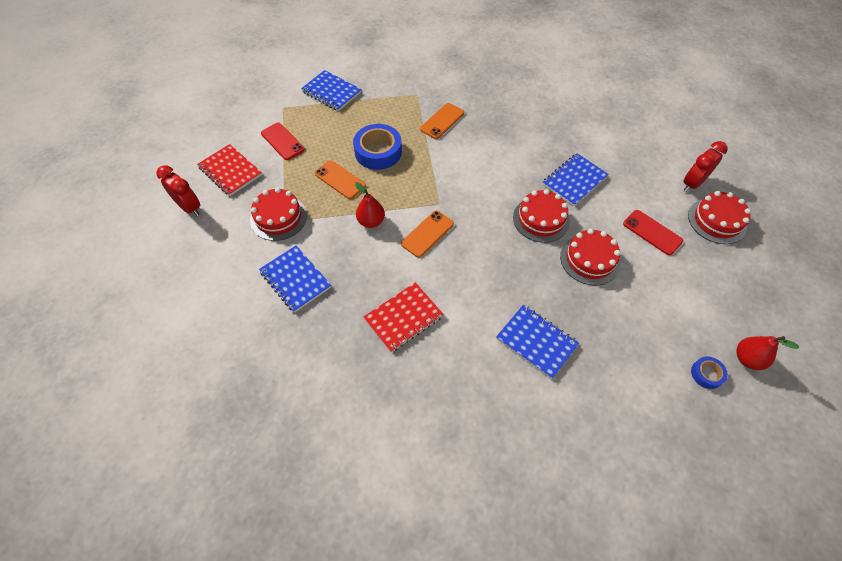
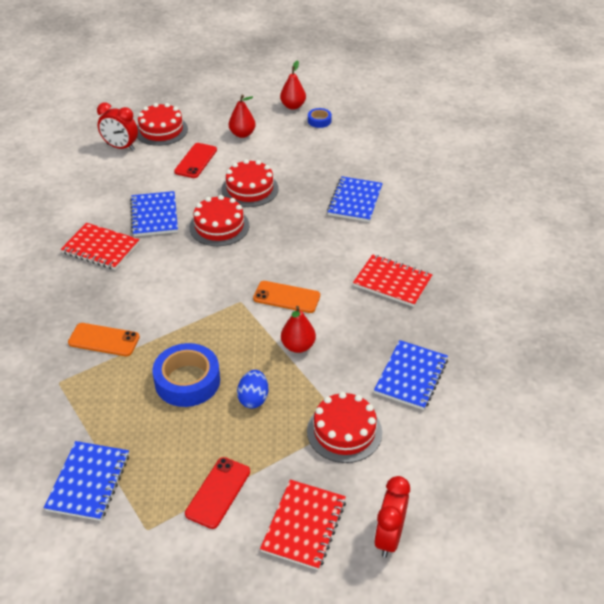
camera: 115 degrees left, 15 degrees down
orange phone [315,160,366,199] -> blue egg [237,370,268,408]
blue notebook [543,153,609,206] -> blue notebook turned 60 degrees clockwise [130,191,178,237]
none -> red notebook [61,223,140,270]
none -> red pear [229,95,256,138]

